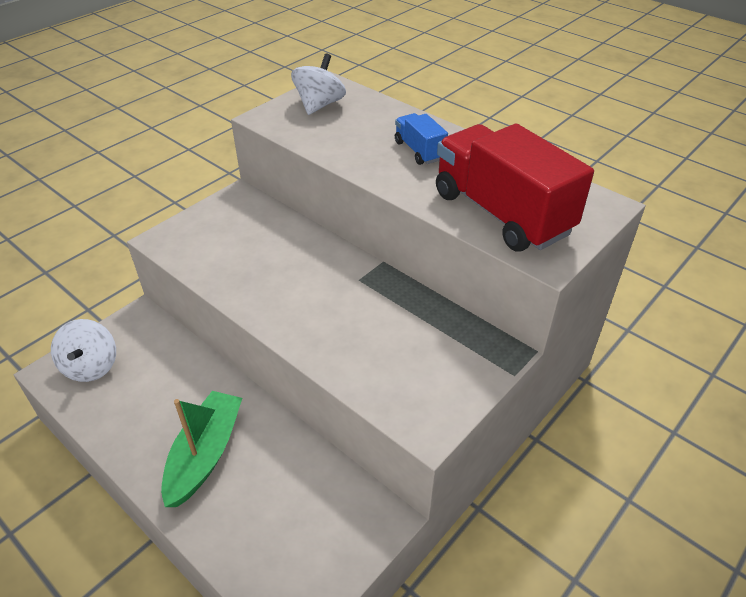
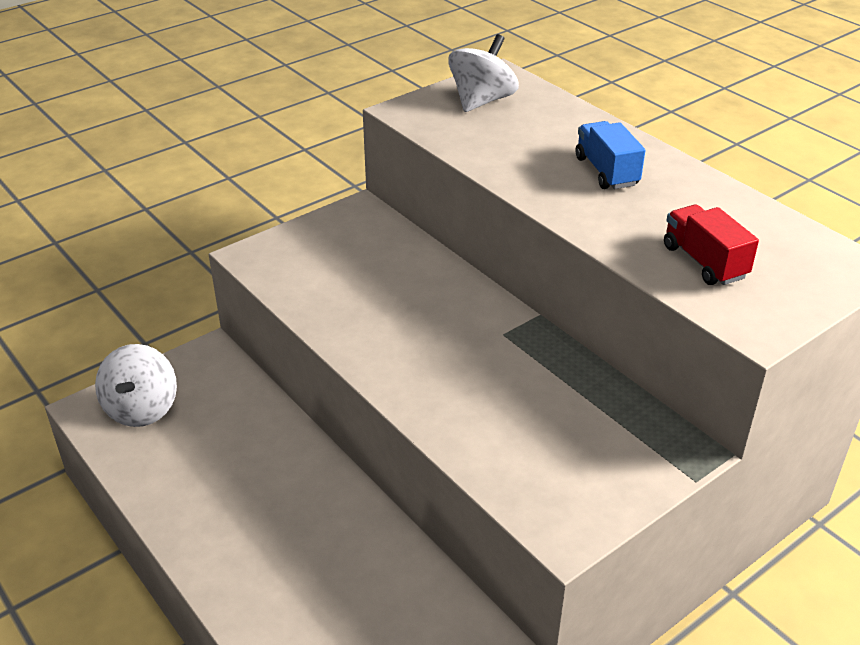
camera: 10 degrees right, 5 degrees down
green boat [161,391,242,507] -> none
red truck [436,124,594,252] -> red truck [664,204,759,285], size x0.47

